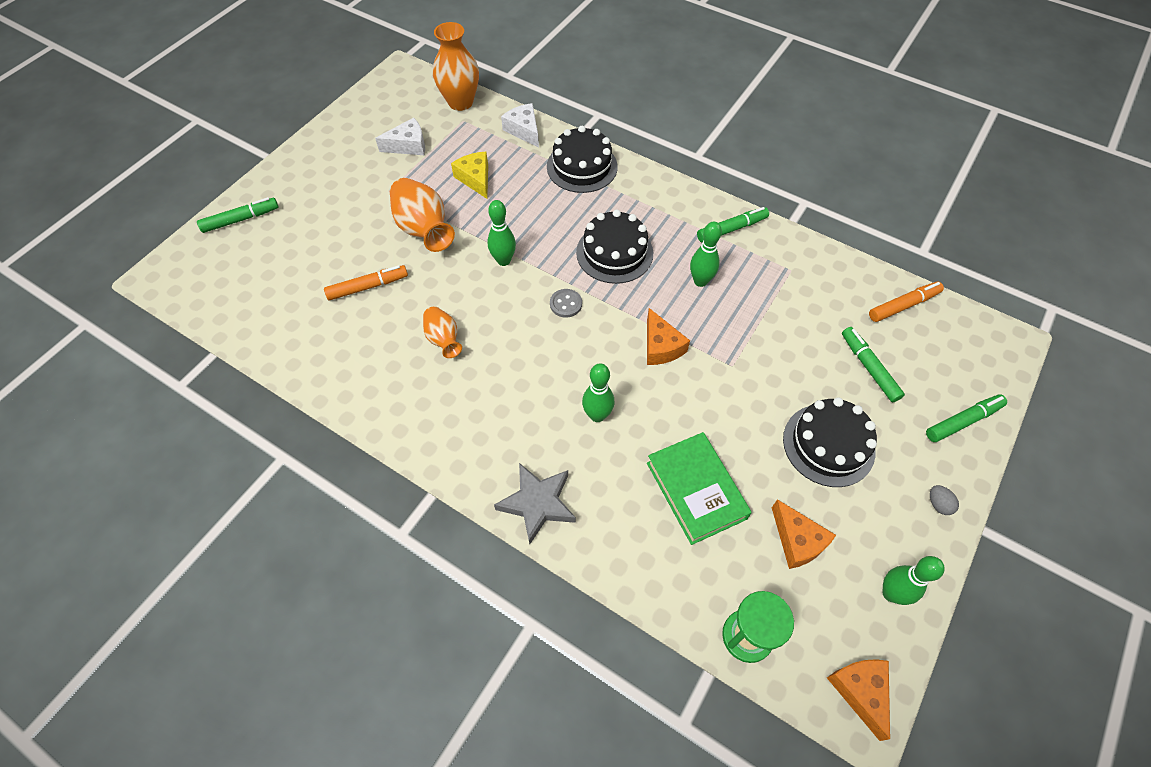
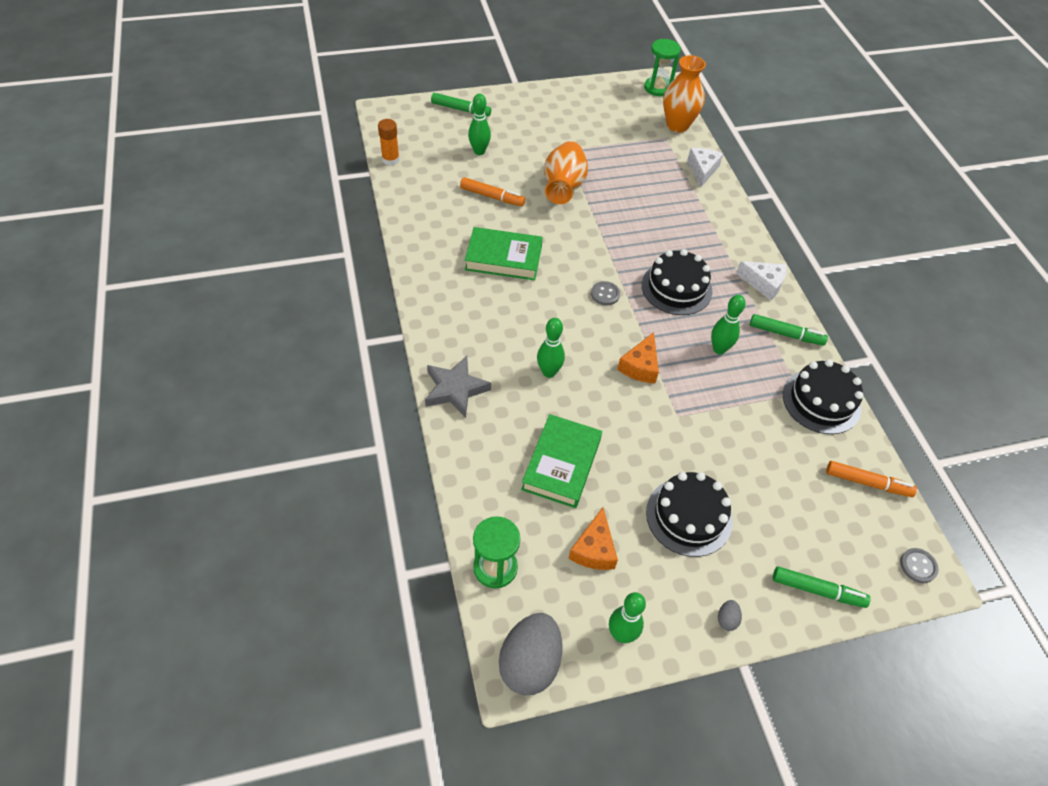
camera: 40 degrees right, 5 degrees down
white cheese [375,118,425,155] -> white cheese moved to [736,261,787,300]
orange vase [423,306,462,358] -> green book [465,227,543,280]
yellow cheese [451,152,488,199] -> none
green bowling pin [487,200,516,266] -> green bowling pin moved to [468,93,491,155]
black cake [547,126,618,193] -> black cake moved to [783,359,863,434]
orange cheese [827,659,890,741] -> grey egg [499,613,562,695]
green marker [842,327,905,402] -> none
none -> orange glue stick [378,119,400,166]
none -> green hourglass [644,39,681,96]
none -> grey button [900,548,939,583]

